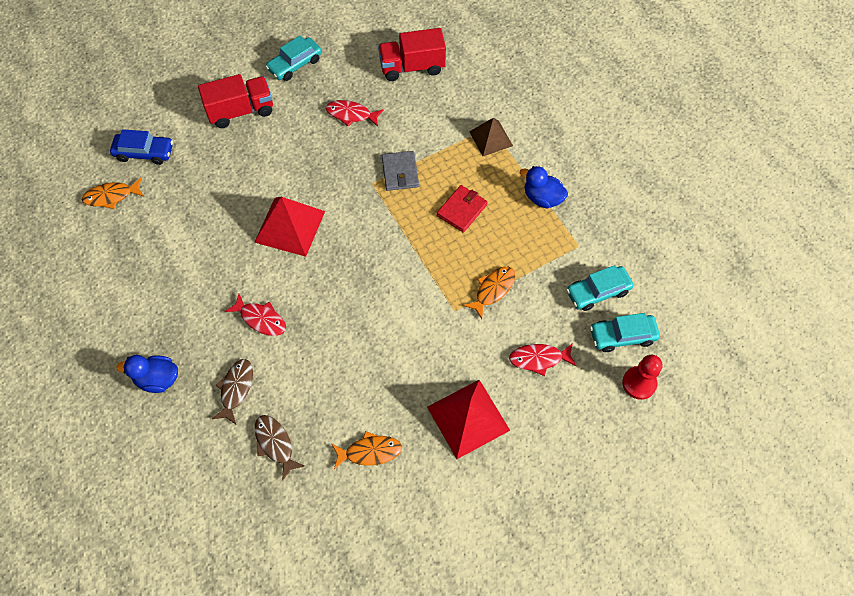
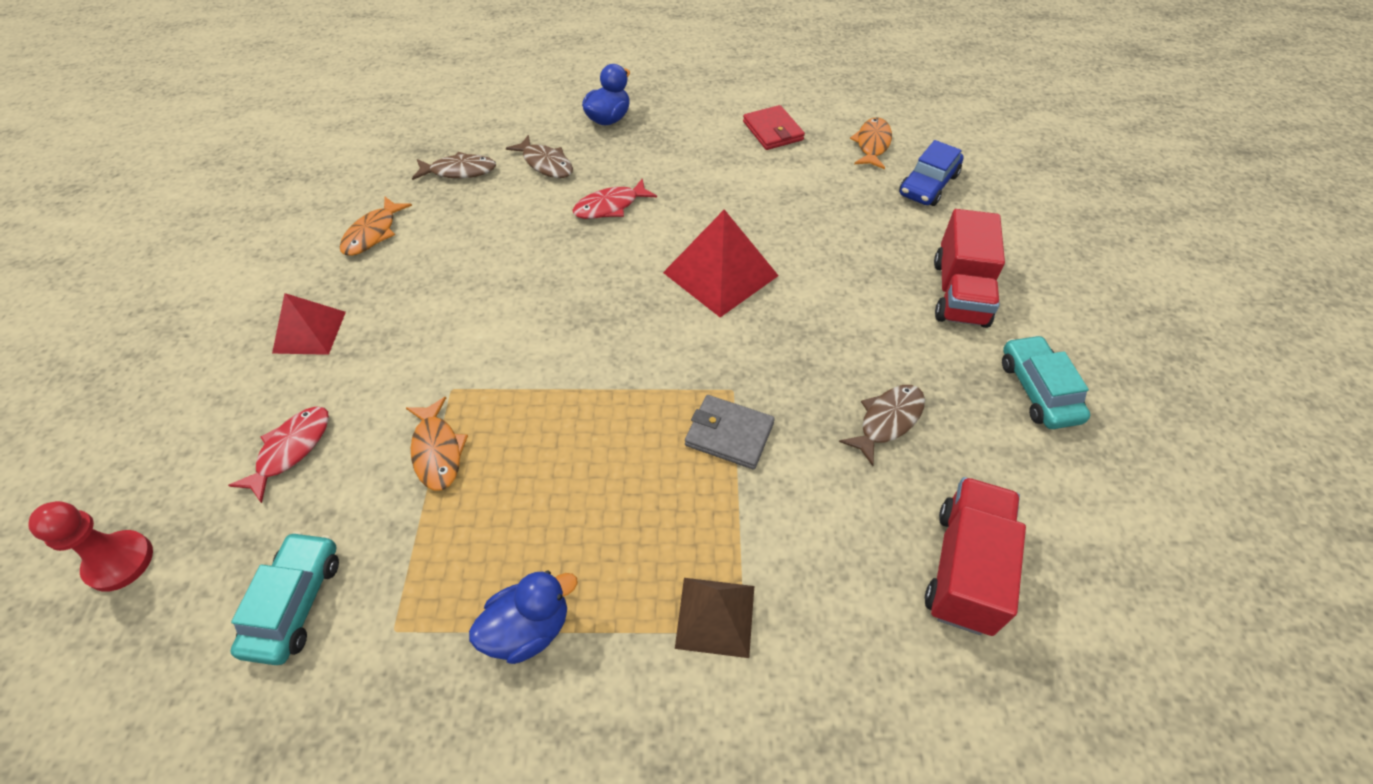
camera: 120 degrees right, 10 degrees down
red fish [326,100,383,127] -> brown fish [839,385,925,466]
red pyramid [427,380,510,459] -> red pyramid [272,293,346,355], size x0.64
red wallet [437,185,488,233] -> red wallet moved to [743,105,805,150]
turquoise car [590,313,660,352] -> none

